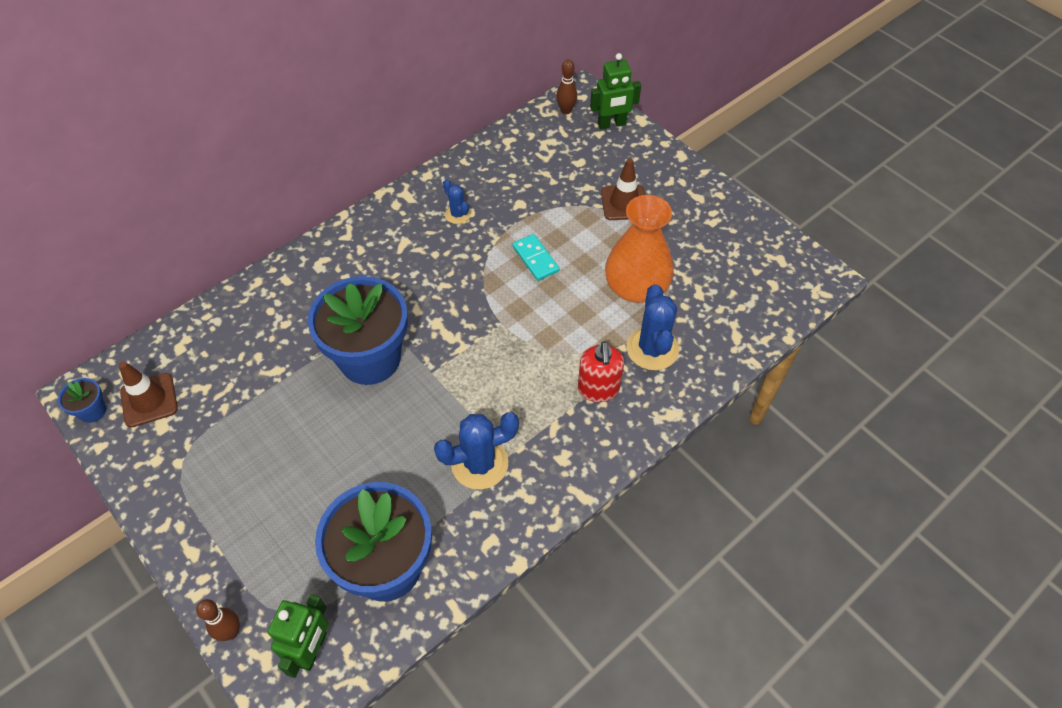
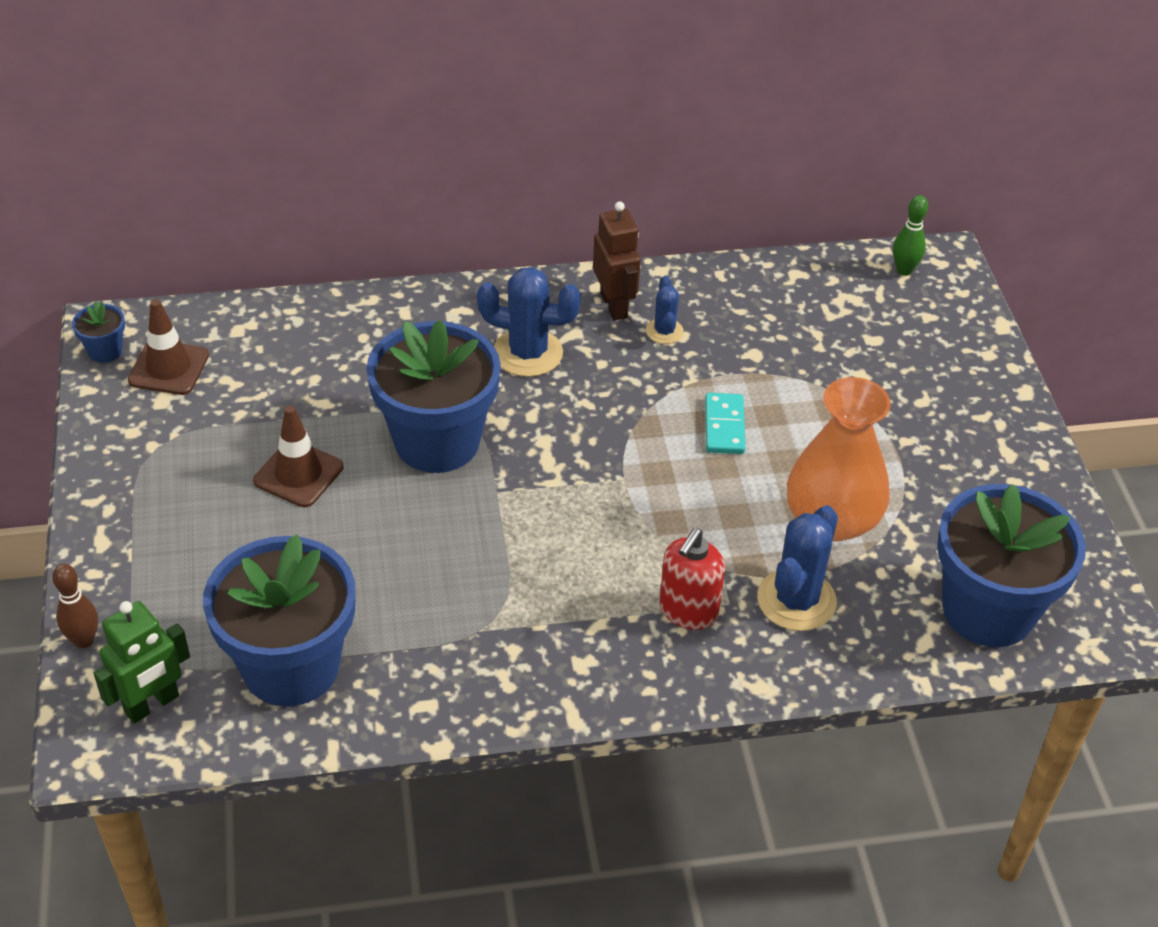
camera: 30 degrees right, 10 degrees down
blue cactus [434,412,519,490] -> blue cactus moved to [477,267,581,377]
brown bowling pin [556,59,577,114] -> green bowling pin [893,195,928,276]
green robot [590,53,641,129] -> none
brown traffic cone [601,159,645,220] -> brown traffic cone moved to [253,405,343,507]
none -> brown robot [593,201,641,321]
none -> blue flower pot [937,484,1086,647]

